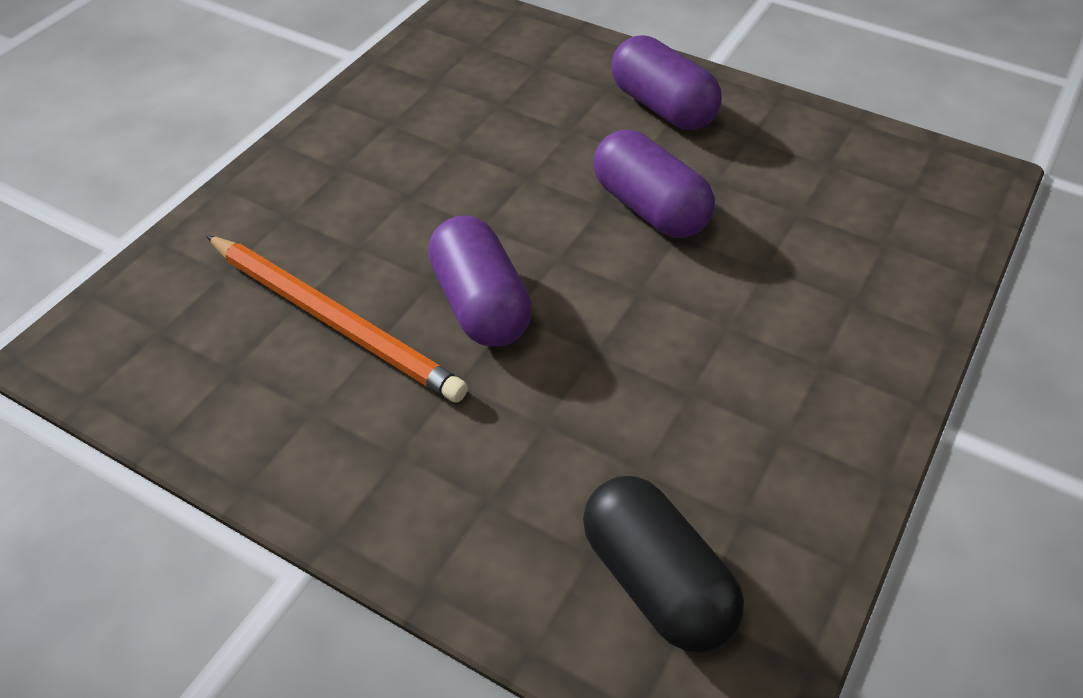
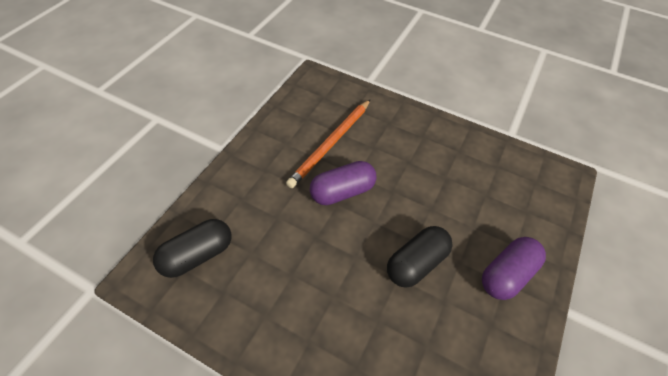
camera: 85 degrees right, 5 degrees up
purple capsule [593,130,715,238] -> black capsule [387,226,453,287]

